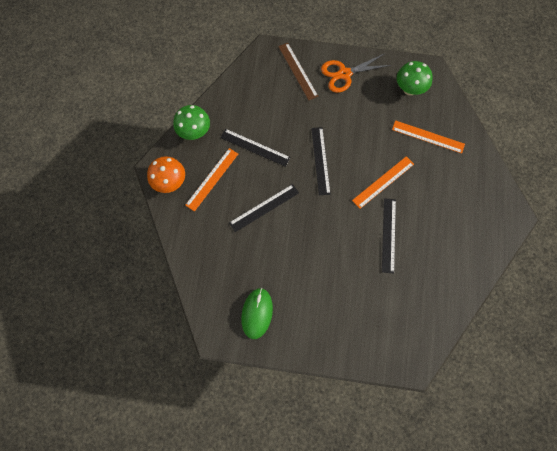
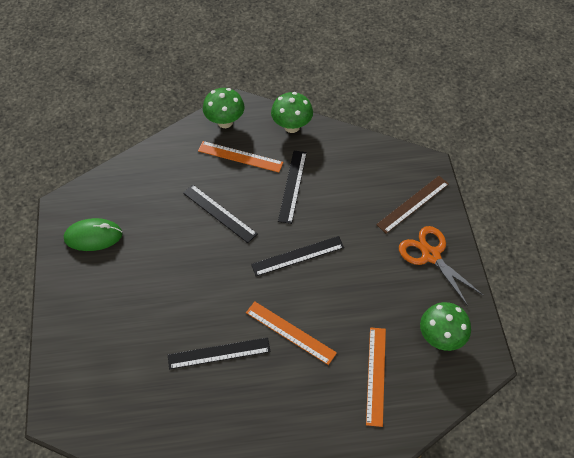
camera: 75 degrees right, 15 degrees down
orange mushroom [147,156,185,193] -> green mushroom [203,88,245,128]

